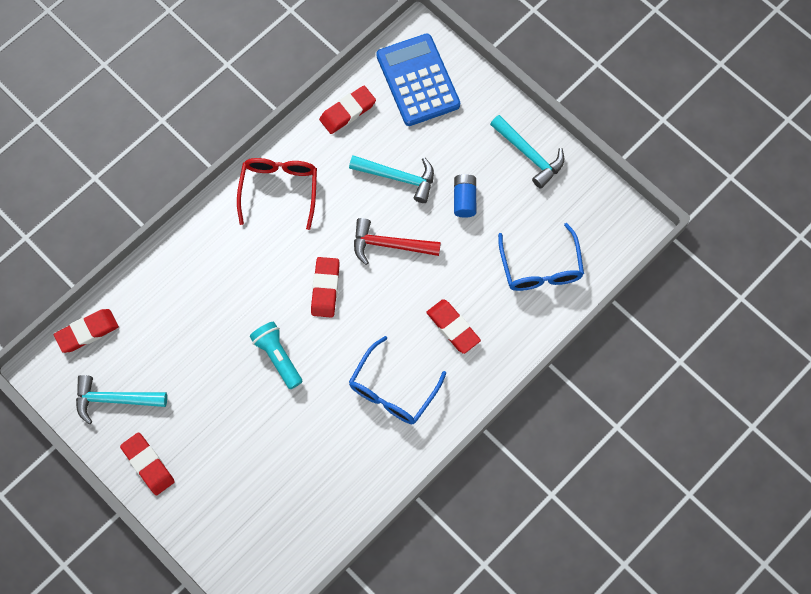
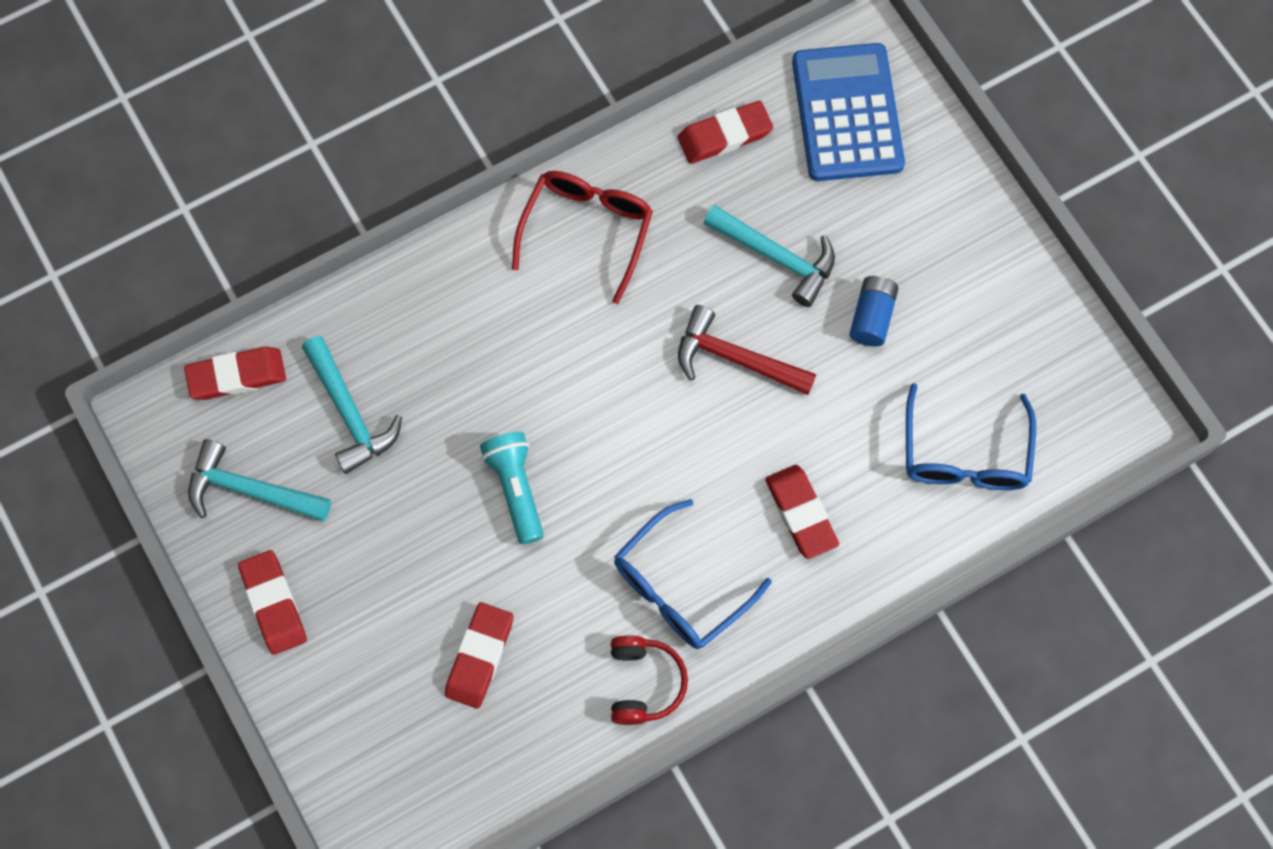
camera: 15 degrees right, 0 degrees up
red eraser [311,257,340,318] -> red eraser moved to [445,602,513,709]
turquoise hammer [490,115,564,189] -> turquoise hammer moved to [302,336,402,474]
none -> red headphones [611,635,688,725]

